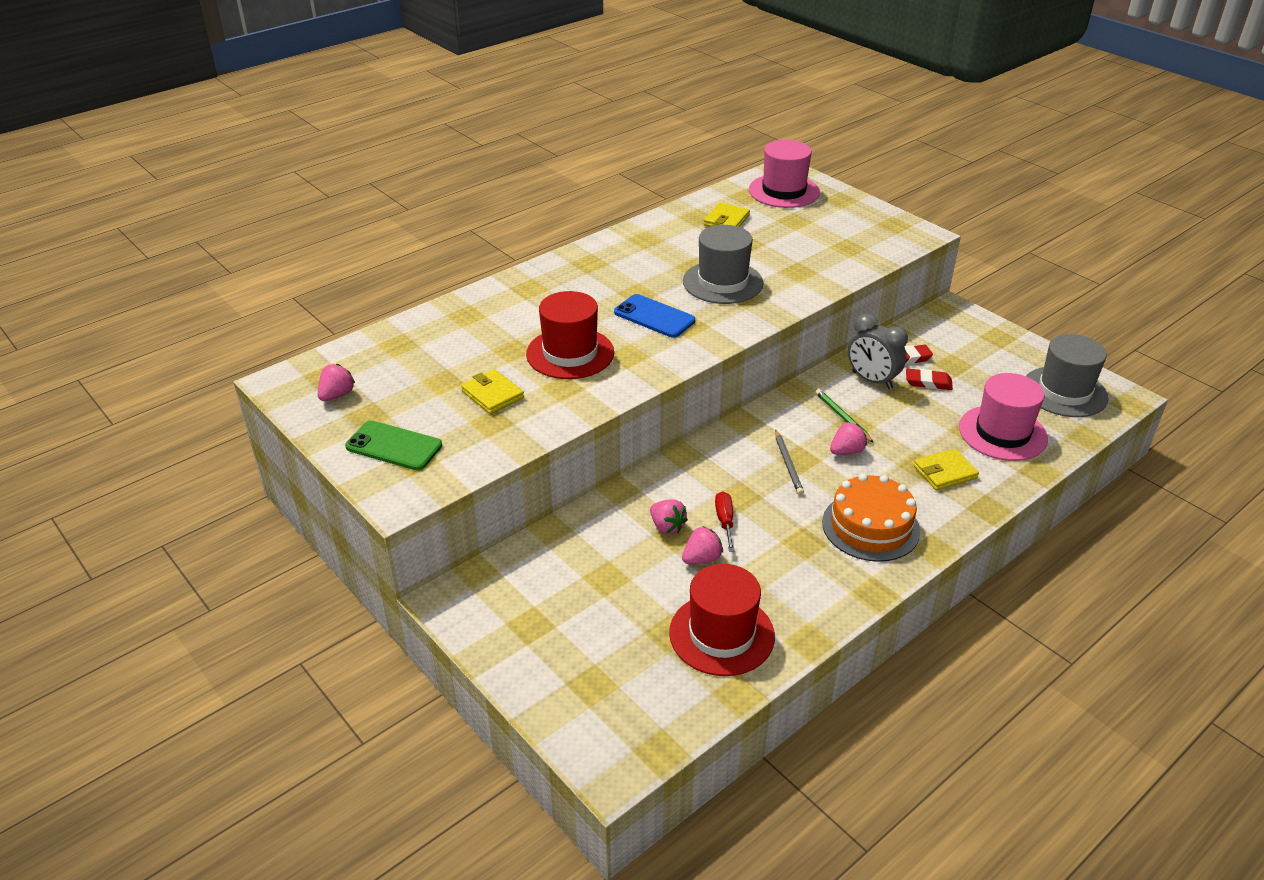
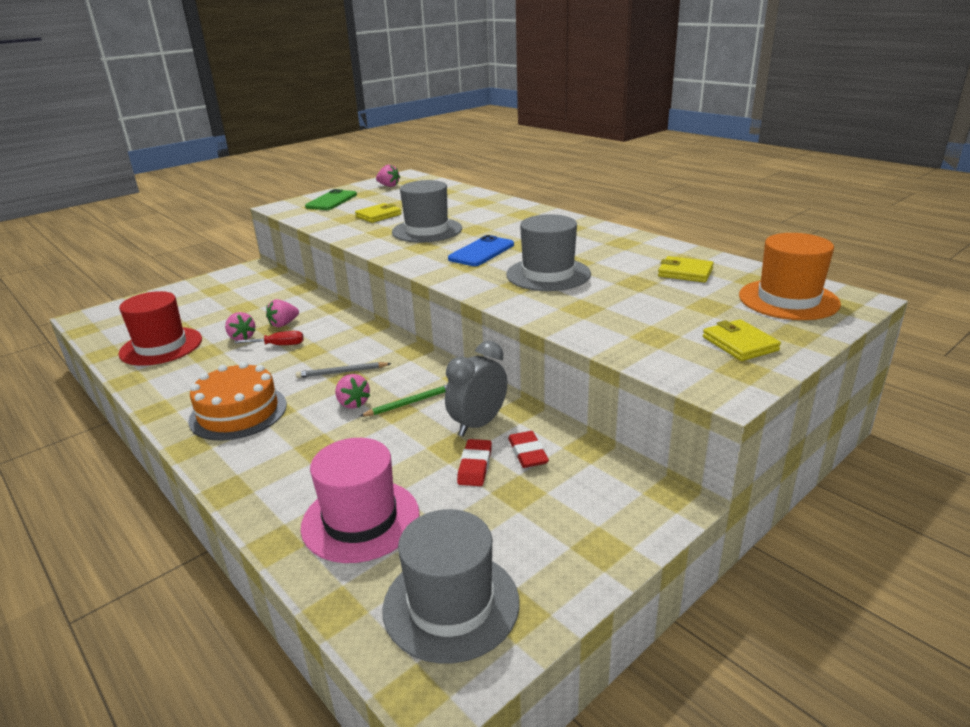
camera: 90 degrees right, 10 degrees down
red hat [526,291,614,379] -> grey hat [392,180,462,242]
pink hat [749,140,820,208] -> orange hat [739,233,841,320]
yellow wallet [914,449,979,490] -> yellow wallet moved to [703,319,781,361]

